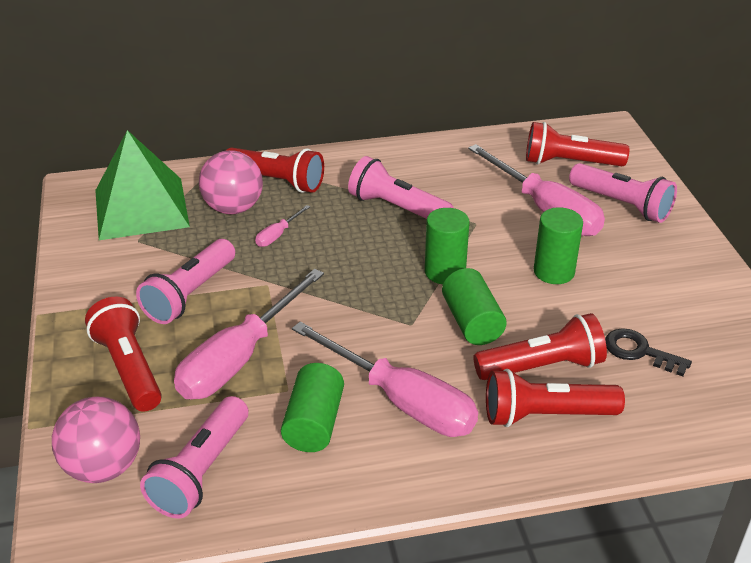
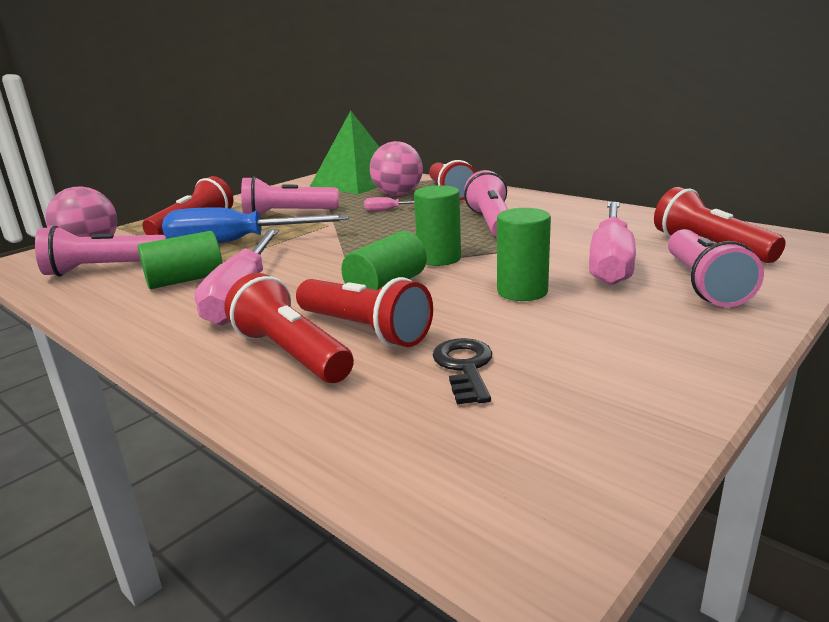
camera: 55 degrees right, 15 degrees down
pink screwdriver [174,269,324,399] -> blue screwdriver [162,207,349,243]

